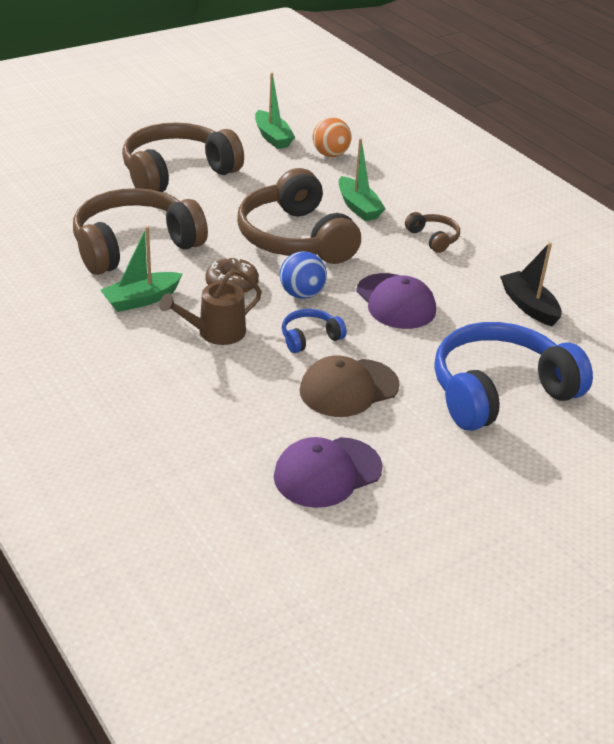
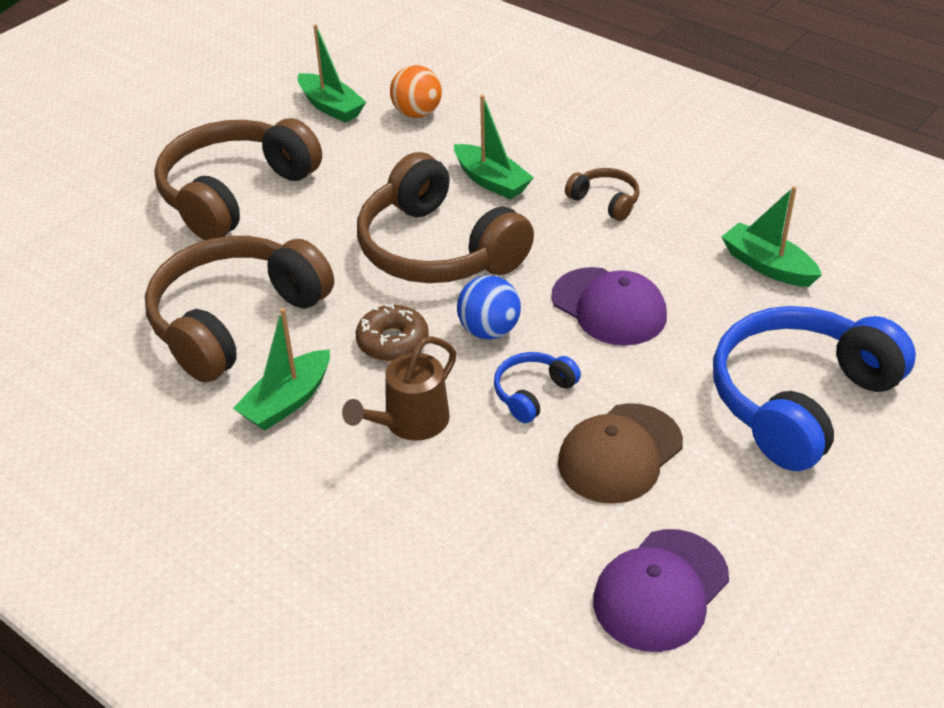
camera: 15 degrees left, 5 degrees up
black boat [500,242,562,326] -> green boat [721,186,822,287]

